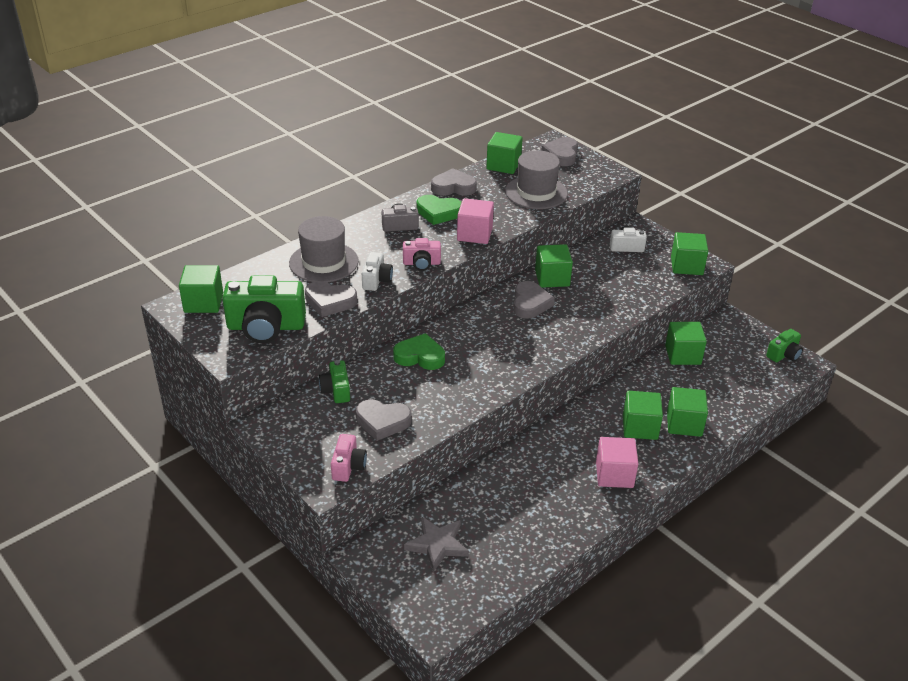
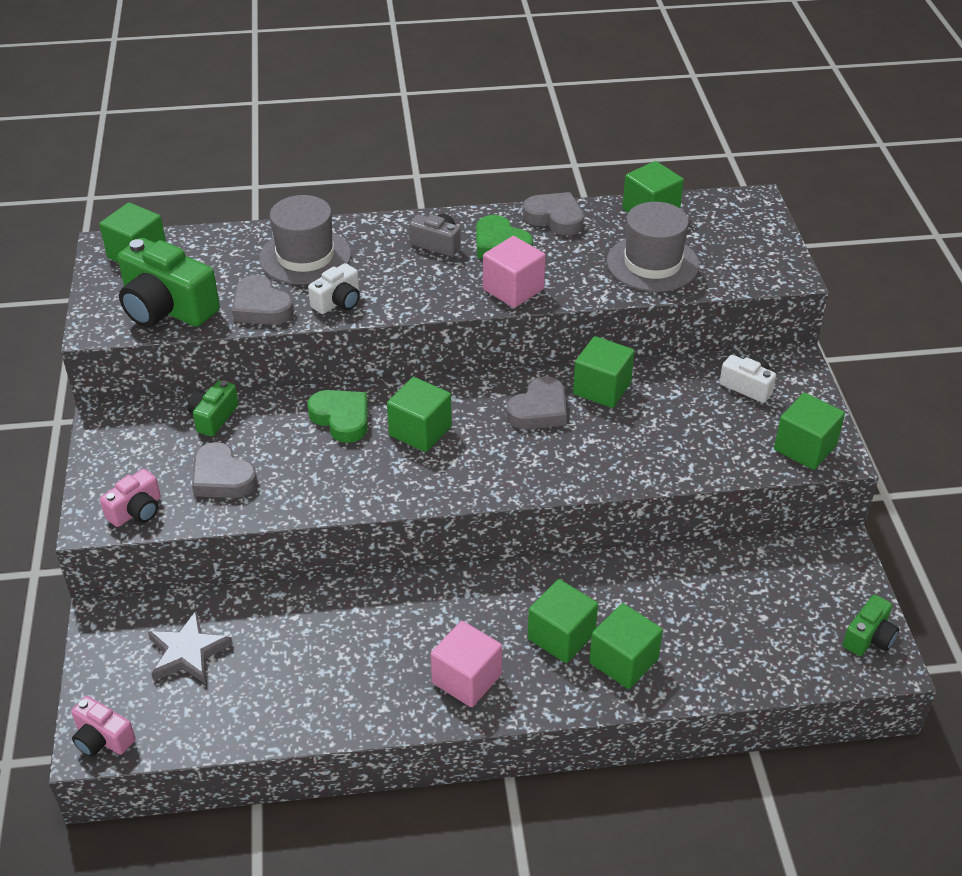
camera: 35 degrees right, 5 degrees up
pink camera [403,238,441,271] -> pink camera moved to [71,696,136,757]
grey heart [541,137,578,166] -> none
green cube [665,322,707,365] -> green cube moved to [387,377,452,452]
green camera [766,329,803,362] -> green camera turned 45 degrees counterclockwise [843,595,899,656]

